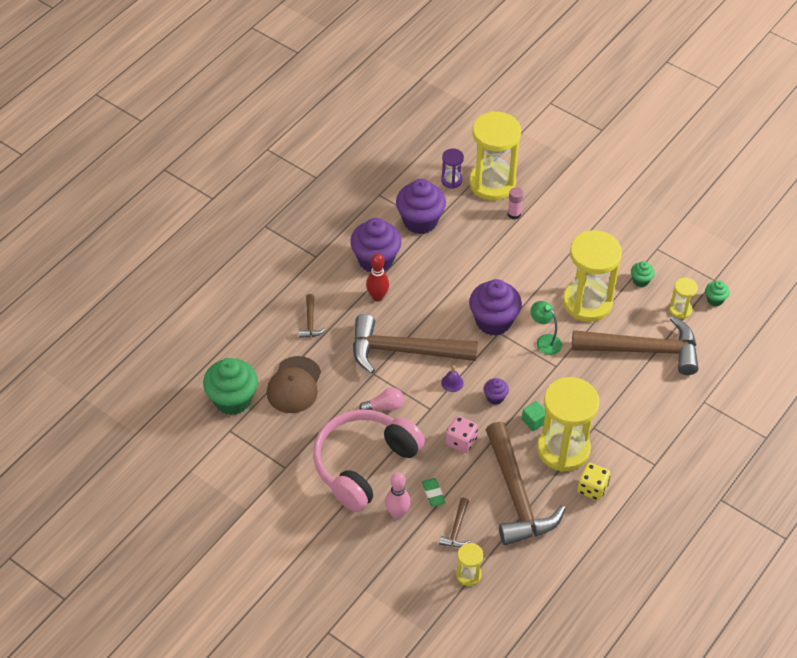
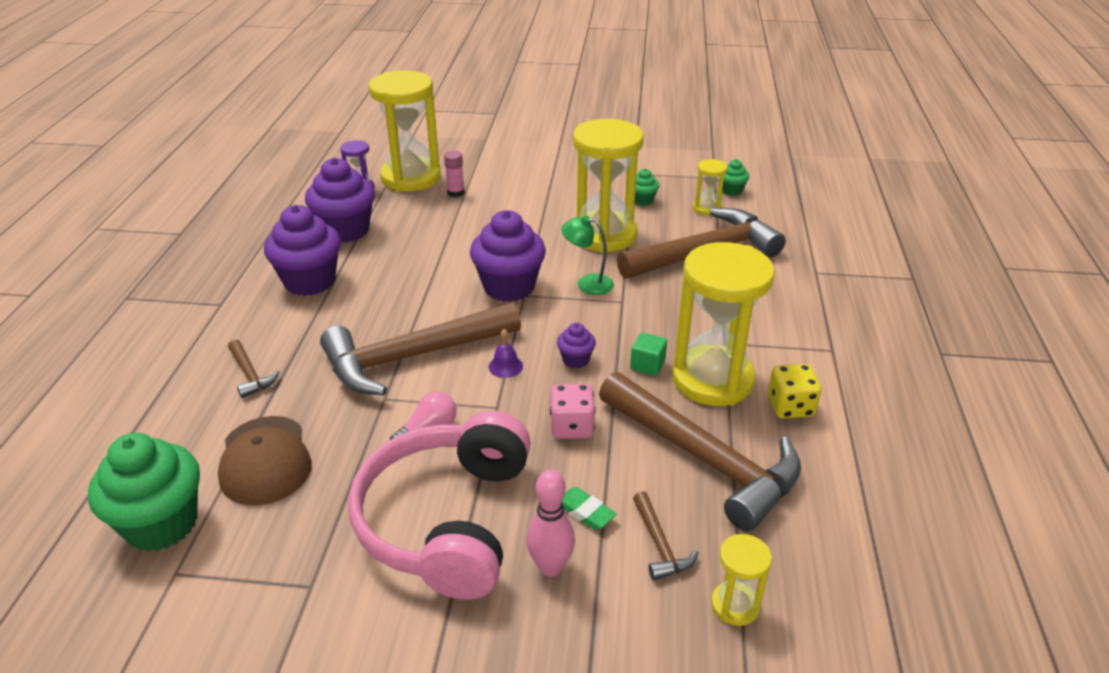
camera: 30 degrees left, 15 degrees down
red bowling pin [366,253,389,302] -> none

